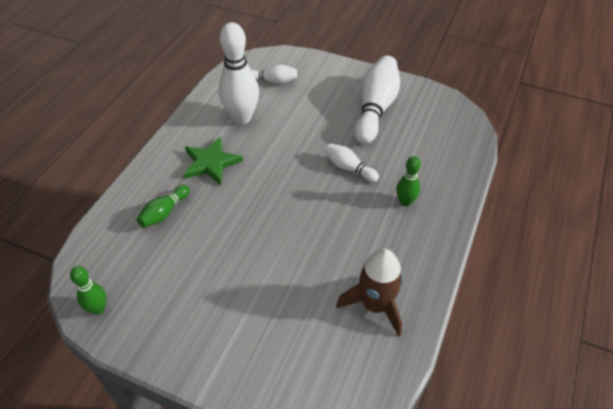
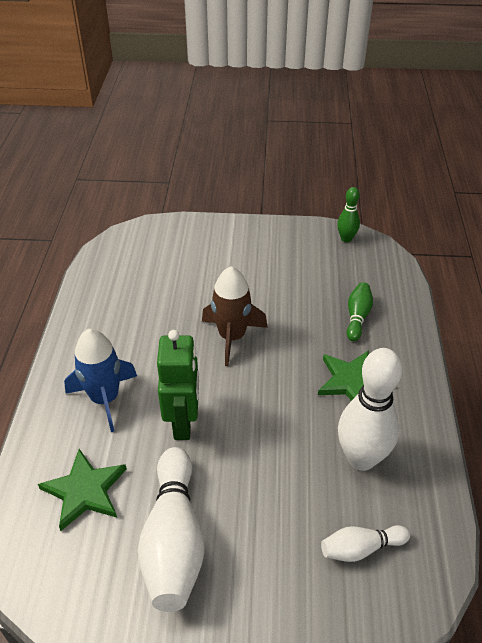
camera: 160 degrees right, 5 degrees down
white bowling pin [325,143,379,182] -> green robot [157,330,199,440]
brown rocket [336,249,403,337] -> brown rocket moved to [202,266,268,366]
green bowling pin [396,156,421,206] -> blue rocket [64,329,137,432]
none -> green star [38,449,127,531]

